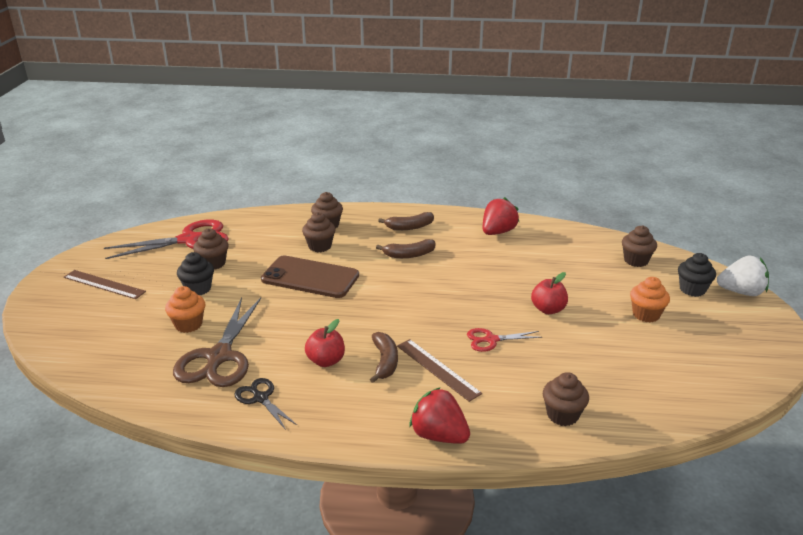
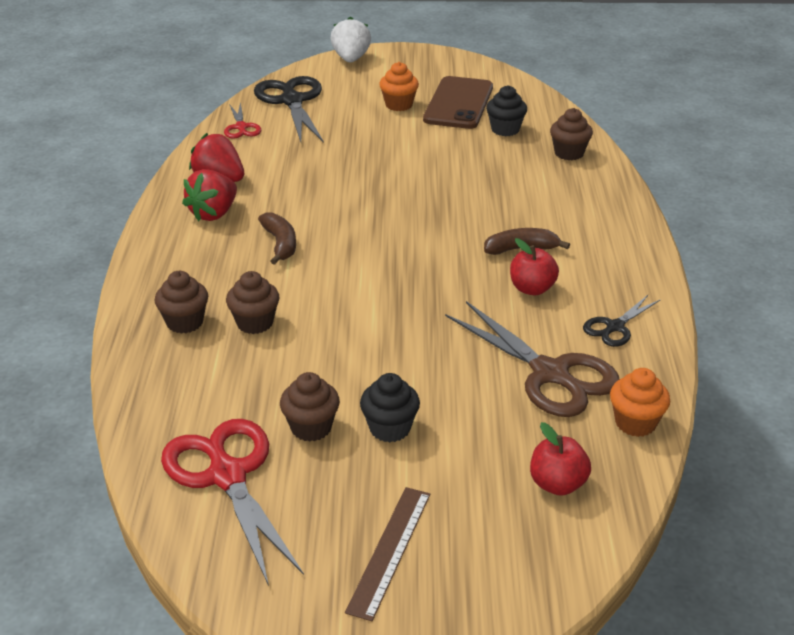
camera: 95 degrees left, 5 degrees up
orange cupcake [165,286,205,333] -> orange cupcake moved to [610,368,670,437]
brown scissors [173,297,261,387] -> brown scissors turned 45 degrees clockwise [445,301,619,417]
brown phone [261,256,359,298] -> brown phone moved to [423,76,493,129]
brown banana [378,212,434,230] -> none
brown ruler [397,339,482,402] -> none
red strawberry [409,387,470,444] -> red strawberry moved to [182,169,237,221]
red scissors [467,328,542,352] -> red scissors moved to [224,102,261,139]
red apple [531,272,568,314] -> red apple moved to [530,422,591,496]
brown cupcake [622,225,657,267] -> black scissors [254,76,324,143]
black cupcake [678,253,716,297] -> black cupcake moved to [486,85,527,136]

